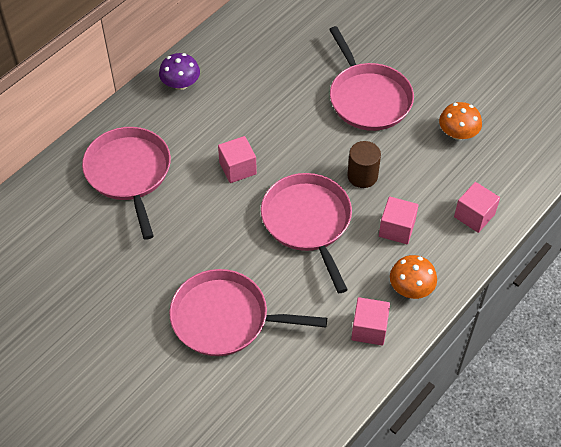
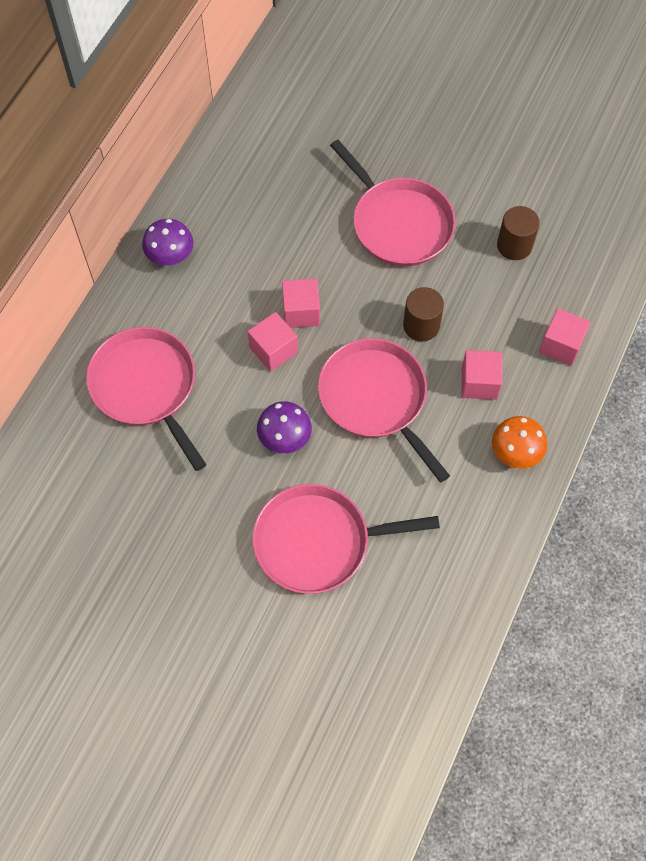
camera: 15 degrees left, 10 degrees up
pink cube [351,297,390,346] -> pink cube moved to [282,279,320,328]
orange mushroom [439,102,482,140] -> brown cylinder [497,206,540,260]
none -> purple mushroom [257,401,312,454]

